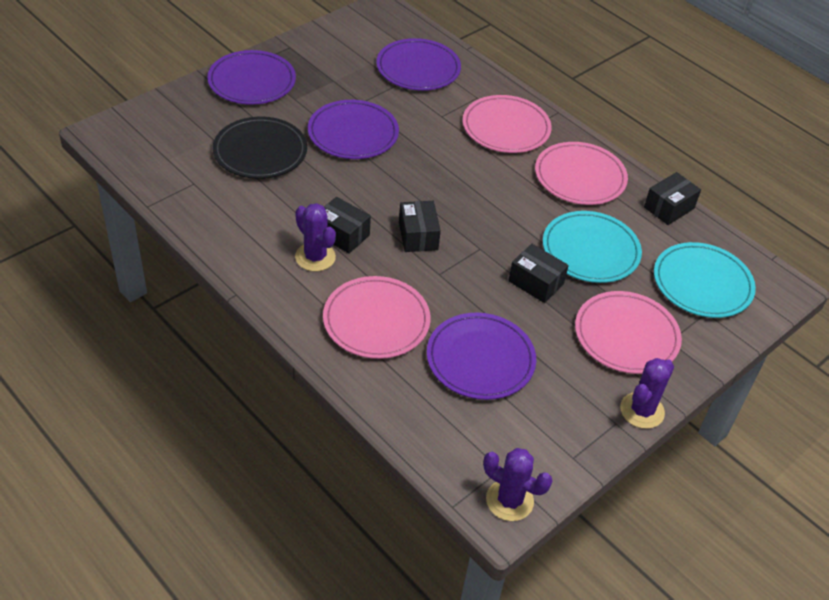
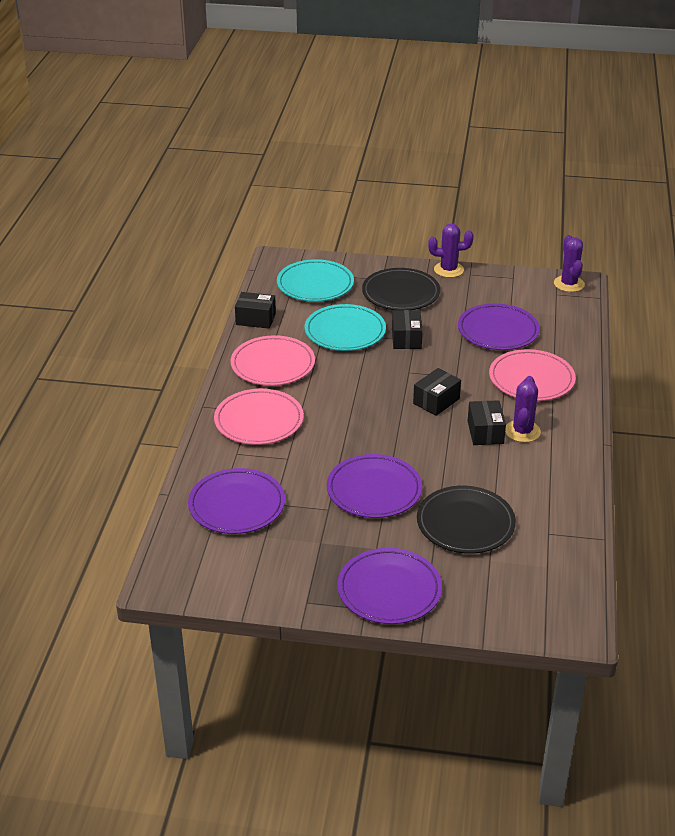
camera: 125 degrees left, 10 degrees down
pink plate [575,291,682,374] -> black plate [362,268,440,310]

